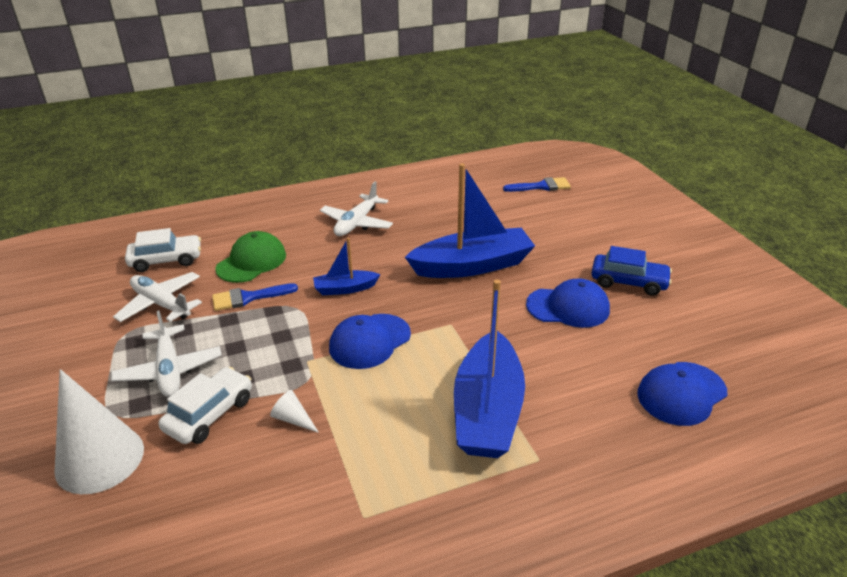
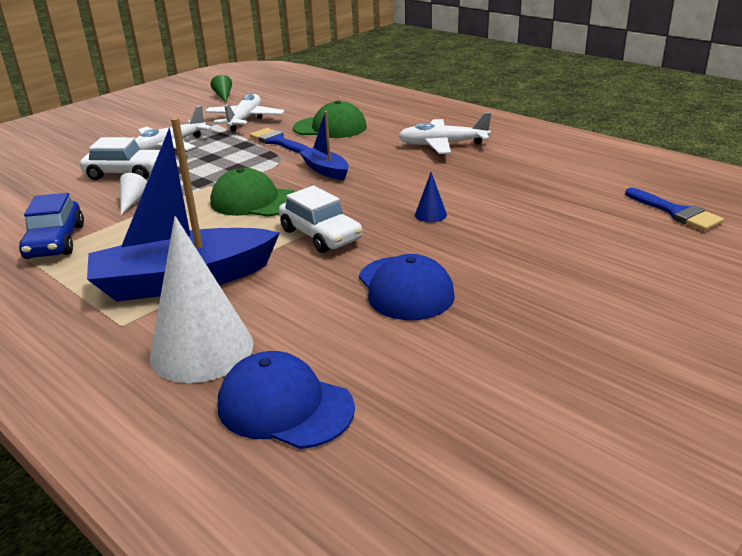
camera: 65 degrees right, 5 degrees down
white cone [54,369,144,495] -> white cone moved to [150,216,253,383]
white car [125,228,201,272] -> white car moved to [279,185,362,253]
blue cap [329,314,411,369] -> green cap [210,168,295,217]
blue boat [405,163,535,278] -> blue cone [415,172,447,222]
blue car [592,246,672,296] -> blue car moved to [19,193,84,259]
none -> green cone [211,75,232,102]

